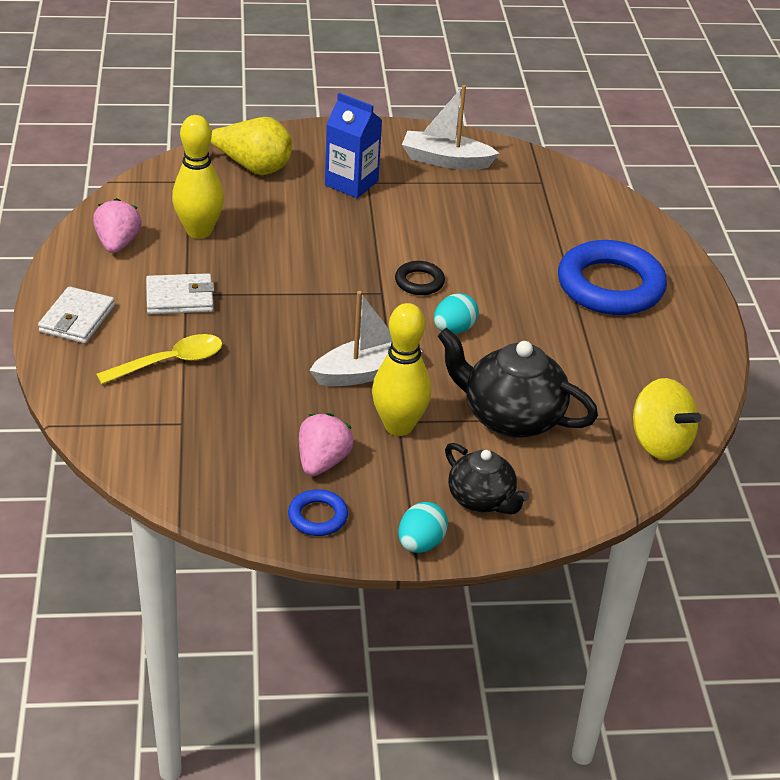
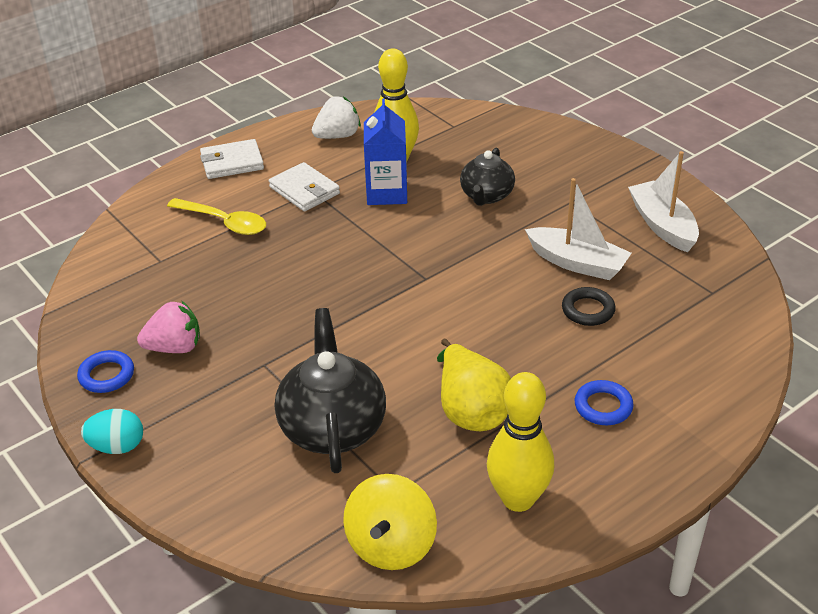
camera: 60 degrees right, 0 degrees up
pink strawberry [93,198,142,253] -> white strawberry [312,96,361,139]
yellow pear [210,117,292,175] -> yellow pear moved to [437,339,511,431]
white boat [309,291,422,386] -> white boat moved to [525,178,632,280]
blue carton [325,93,382,198] -> blue carton moved to [364,98,407,205]
yellow bowling pin [372,303,431,436] -> yellow bowling pin moved to [487,372,554,512]
black ring [395,261,445,295] -> black ring moved to [562,287,616,326]
turquoise egg [434,293,479,334] -> none
black teapot [445,443,529,515] -> black teapot moved to [460,148,515,206]
blue ring [558,240,667,315] -> blue ring [575,380,633,425], size x0.46

